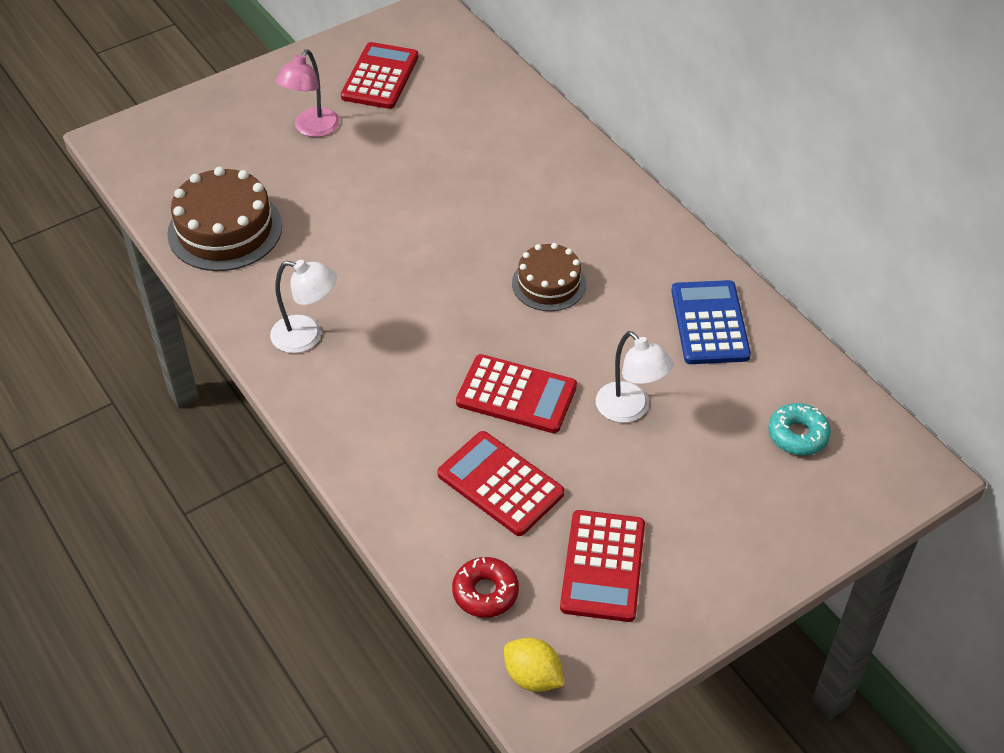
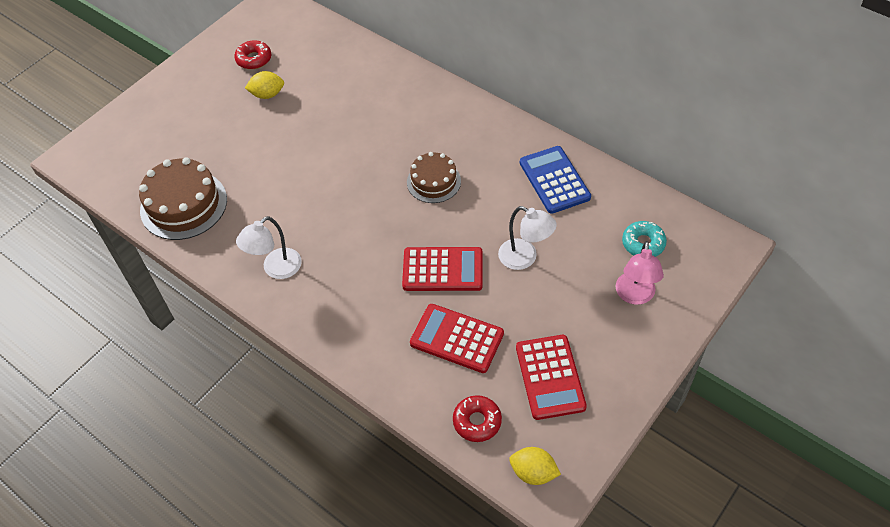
camera: 15 degrees left, 5 degrees up
white lamp [270,260,337,353] -> white lamp turned 135 degrees clockwise [236,216,302,279]
pink lamp [275,49,339,137] -> pink lamp moved to [616,241,664,305]
red calculator [341,42,419,109] -> red donut [234,40,271,69]
none -> yellow lemon [245,71,284,99]

